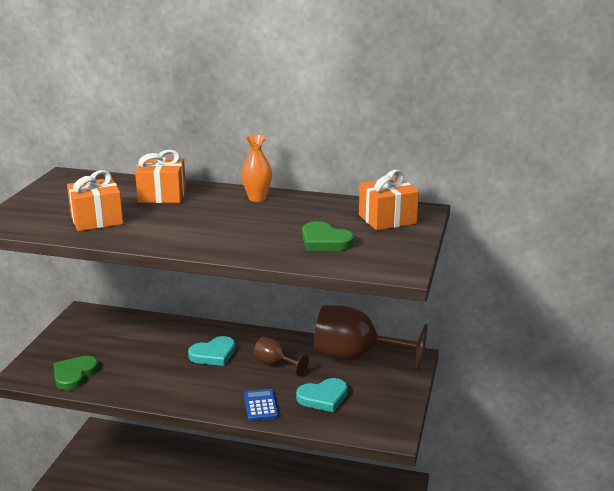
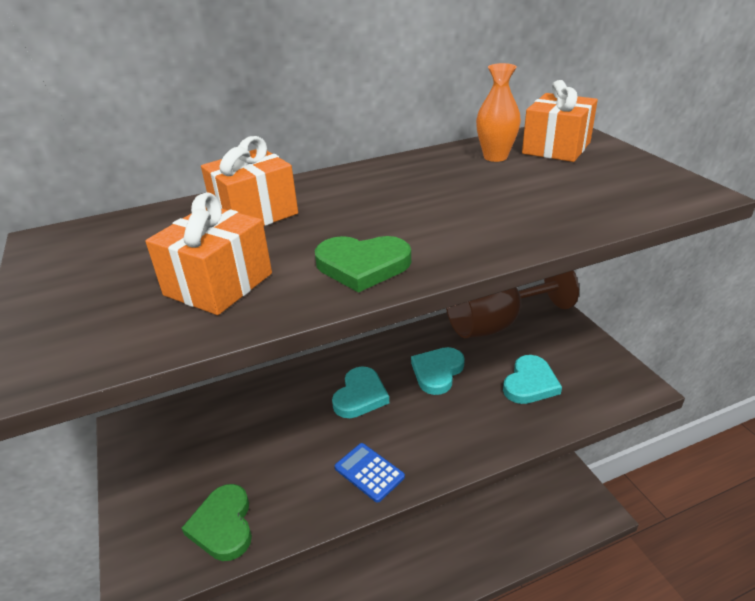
camera: 35 degrees left, 10 degrees up
orange vase [241,135,272,202] -> orange vase moved to [476,63,521,162]
blue calculator [244,389,279,421] -> blue calculator moved to [335,443,405,503]
brown goblet [254,337,309,376] -> turquoise heart [411,347,465,395]
green heart [302,221,354,251] -> green heart moved to [315,236,411,293]

